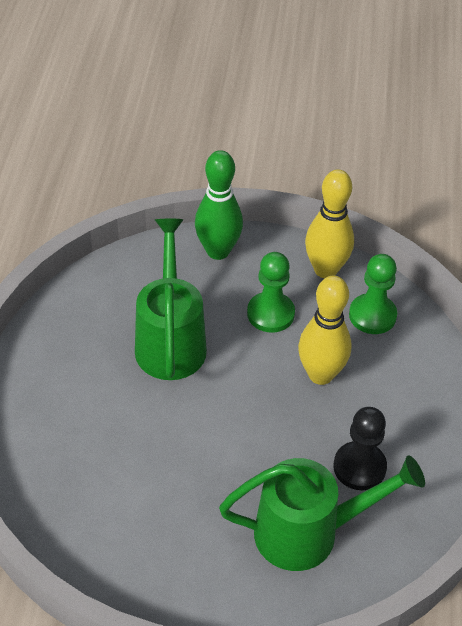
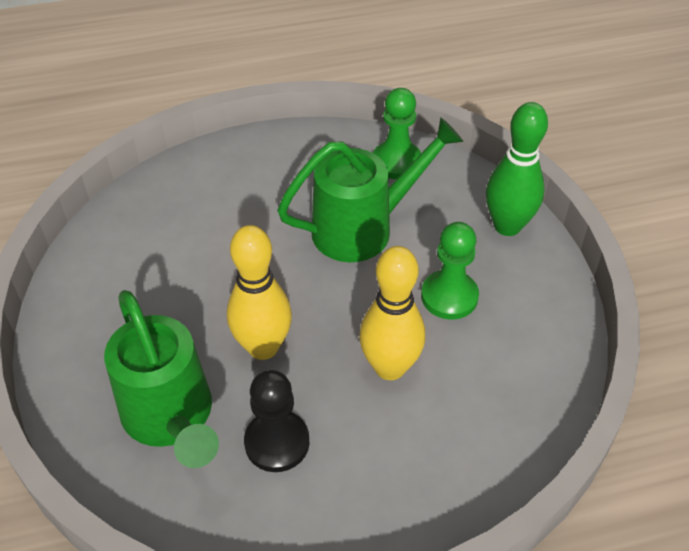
camera: 70 degrees right, 0 degrees up
yellow bowling pin [305,169,354,278] -> yellow bowling pin moved to [227,225,292,360]
green pawn [349,254,397,334] -> green pawn moved to [373,88,421,179]

